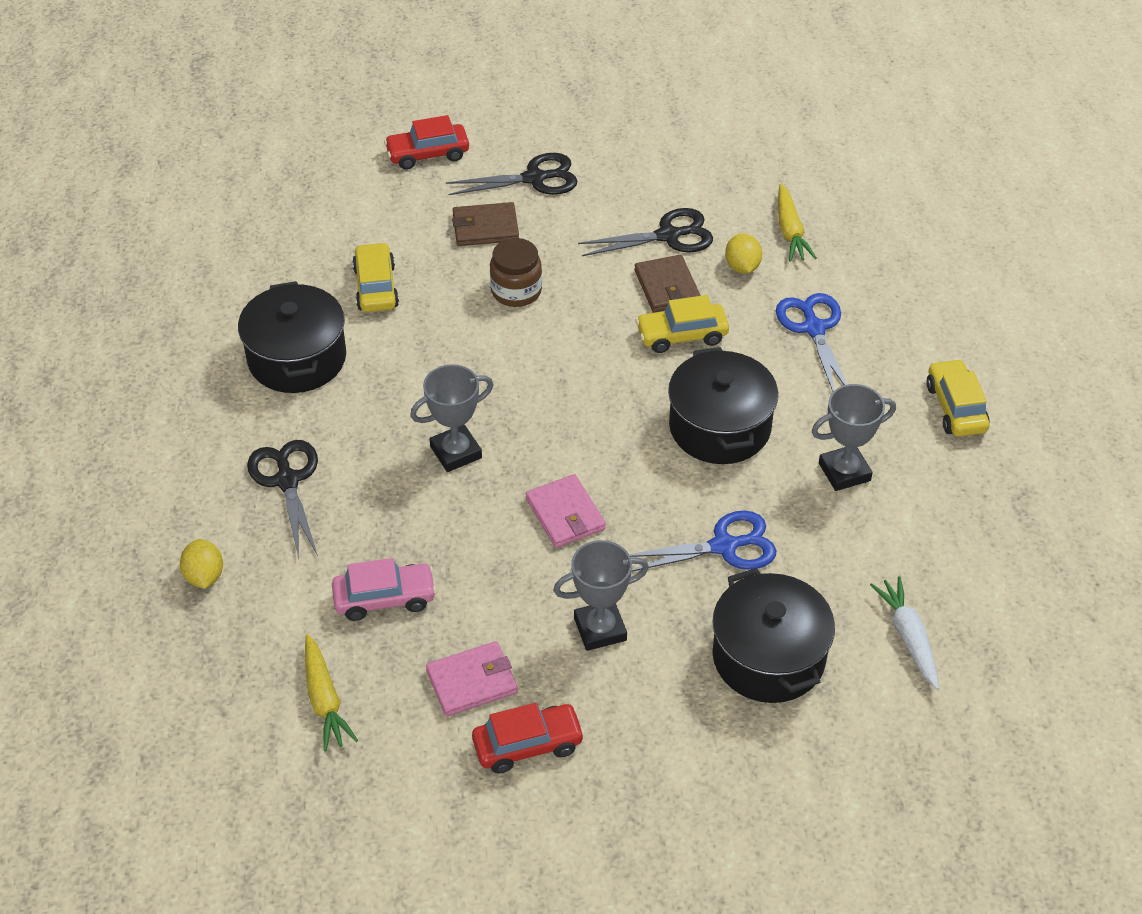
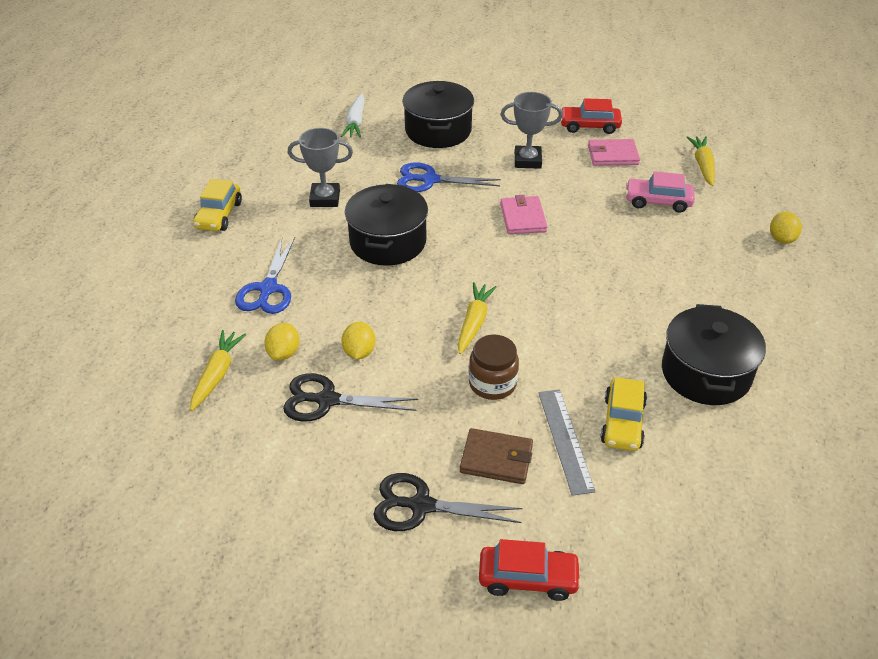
camera: 160 degrees left, 5 degrees down
black scissors [247,440,318,558] -> none
grey trophy [410,364,493,472] -> none
brown wallet [635,255,701,313] -> yellow lemon [341,322,376,359]
yellow car [636,295,729,353] -> none
none -> yellow carrot [458,282,497,354]
none -> grey ruler [538,389,596,496]

